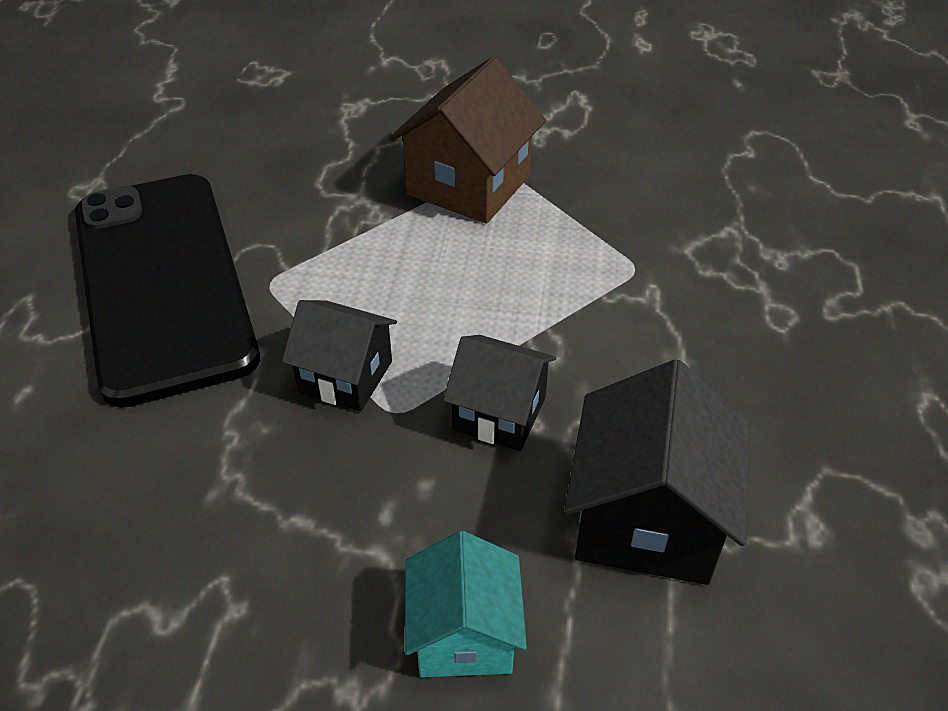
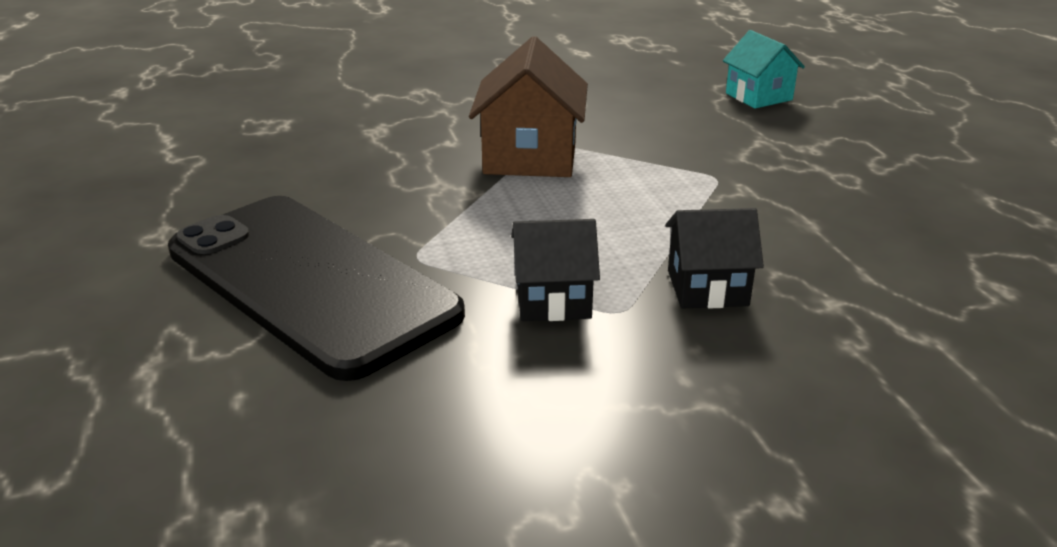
camera: 25 degrees left, 15 degrees down
turquoise house [405,531,527,677] -> turquoise house moved to [723,30,805,109]
black house [564,359,750,585] -> none

